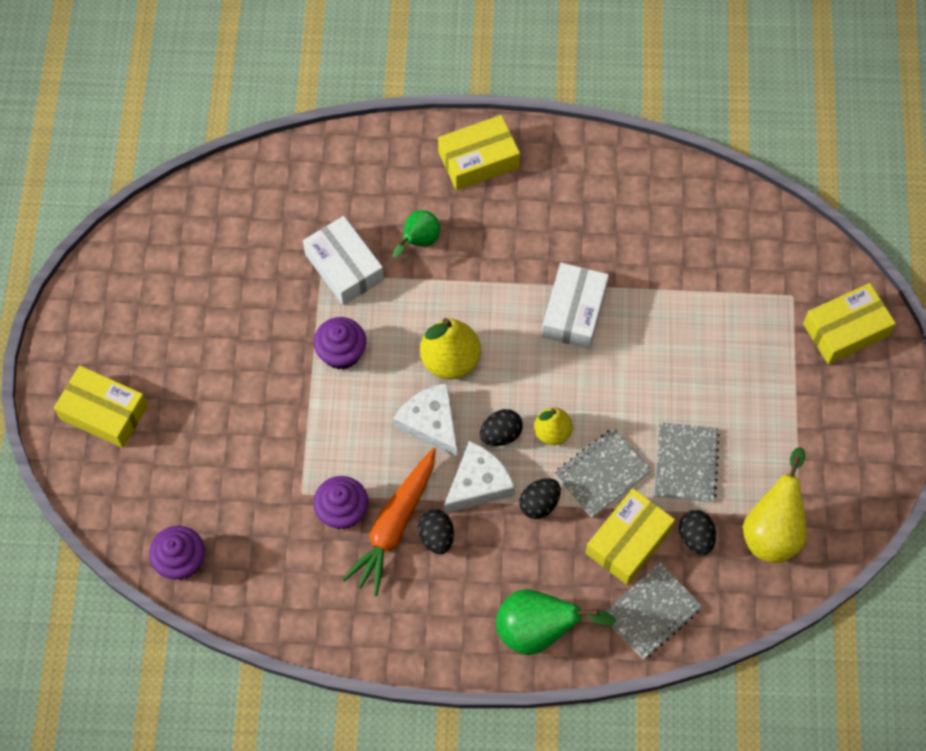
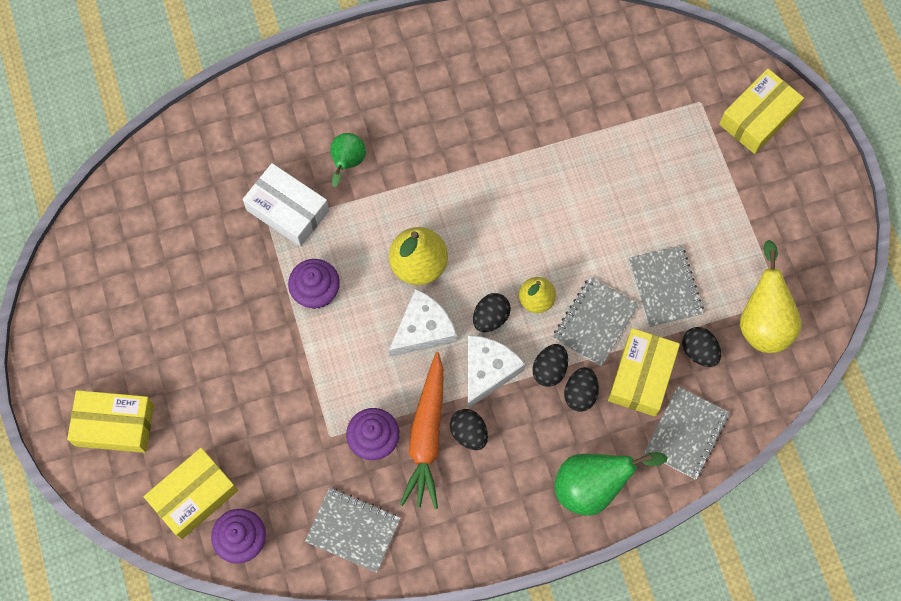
camera: 20 degrees left, 5 degrees up
white cheese [393,383,457,458] -> white cheese turned 105 degrees clockwise [389,289,457,357]
yellow box [438,115,520,190] -> yellow box moved to [144,448,238,539]
white box [542,263,609,349] -> none
none -> grey notebook [305,488,401,573]
none -> black egg [564,367,599,412]

